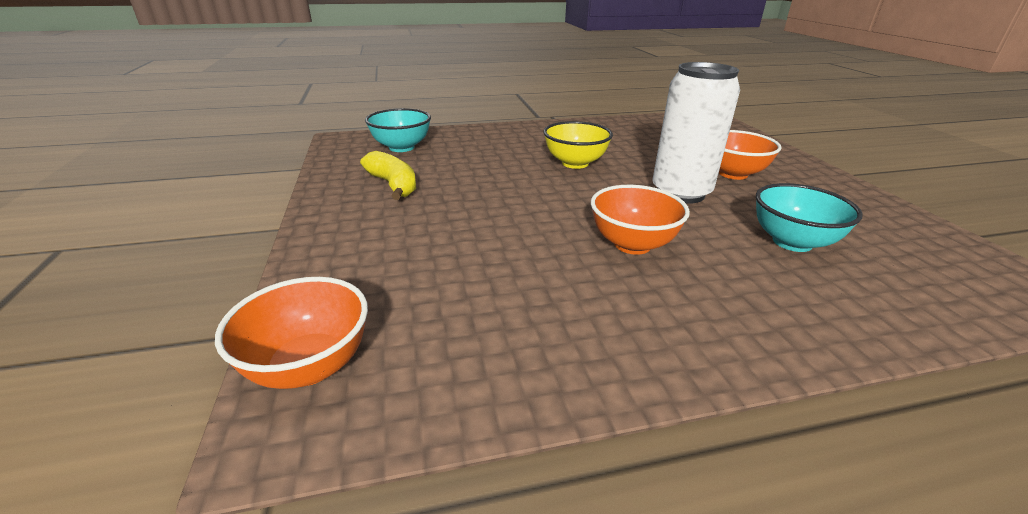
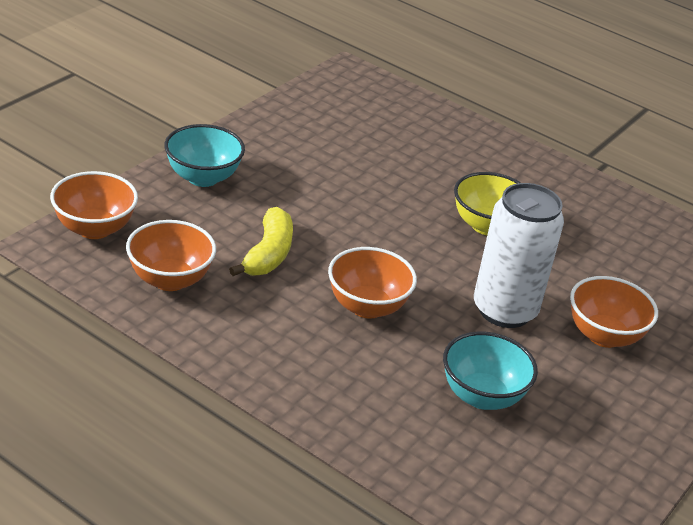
camera: 45 degrees right, 5 degrees up
yellow banana [360,151,416,200] -> yellow banana moved to [229,207,293,276]
turquoise bowl [365,108,431,152] -> turquoise bowl moved to [164,124,245,187]
none -> orange bowl [126,220,216,291]

